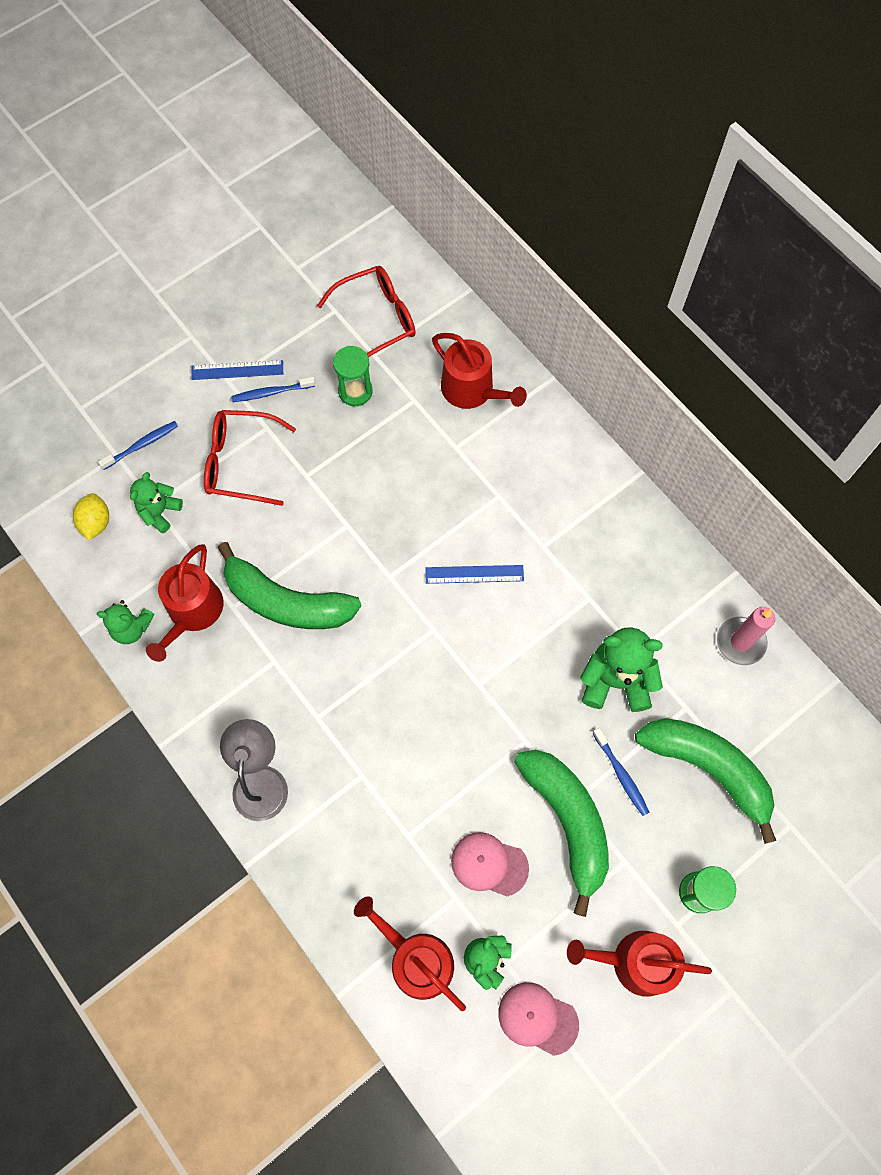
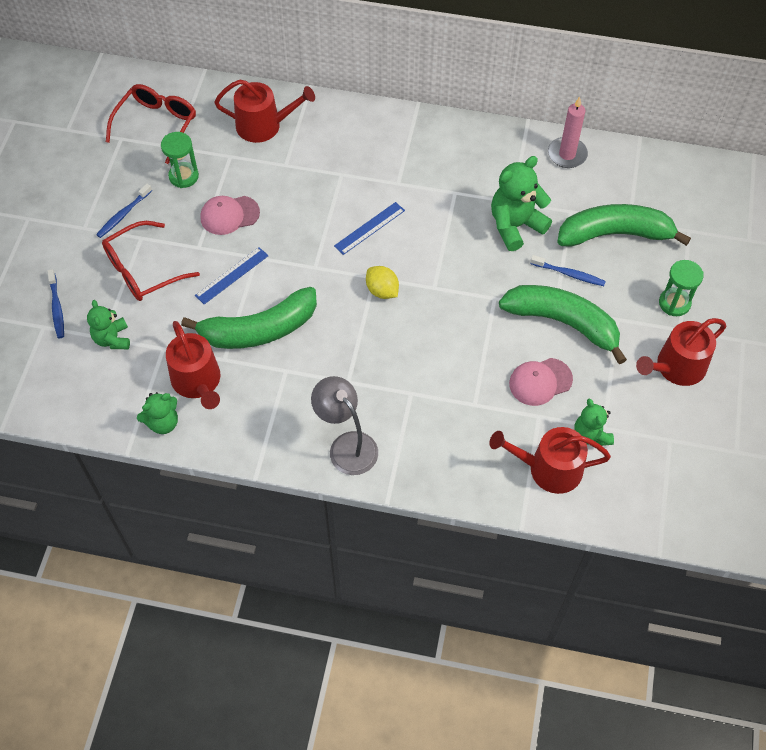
camera: 40 degrees left, 10 degrees down
yellow lemon [73,493,109,540] -> yellow lemon moved to [366,266,399,299]
blue toothbrush [98,421,178,470] -> blue toothbrush turned 150 degrees clockwise [47,269,64,338]
blue ruler [191,360,283,380] -> blue ruler moved to [195,247,268,304]
pink cap [498,982,579,1056] -> pink cap moved to [200,196,260,235]

